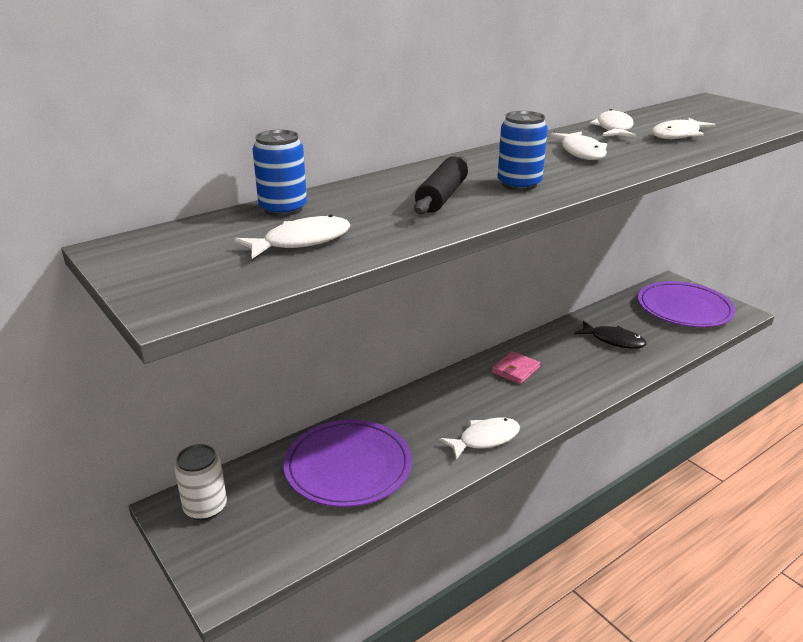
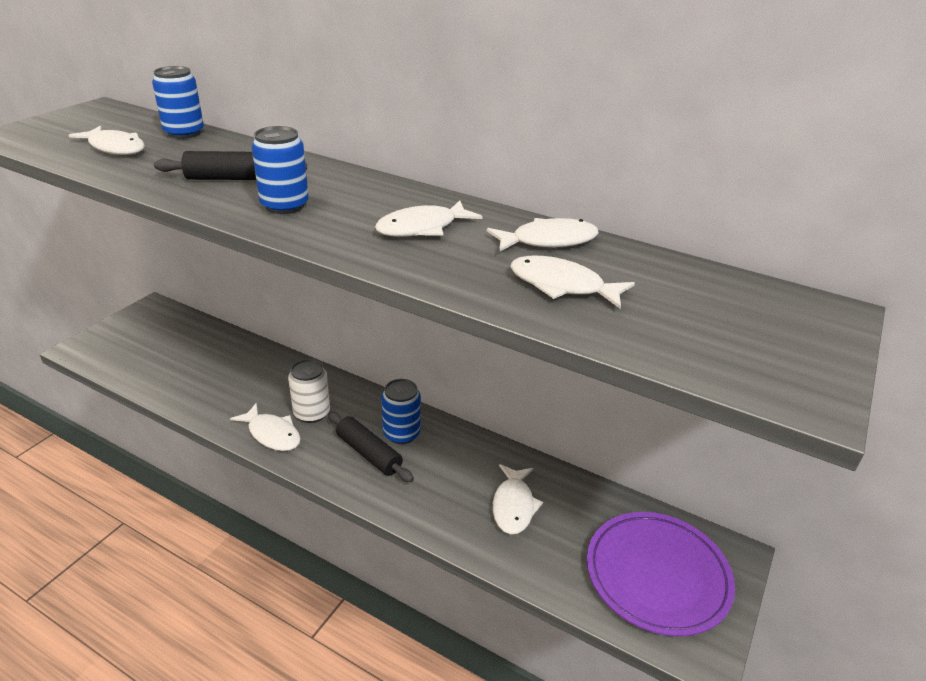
camera: 65 degrees right, 5 degrees up
white can [174,444,227,520] -> white can moved to [288,359,330,423]
purple plate [284,420,412,507] -> none
pink wallet [492,351,540,384] -> blue can [381,379,421,444]
black fish [574,321,647,349] -> white fish [493,464,543,534]
none -> black rolling pin [328,412,414,482]

